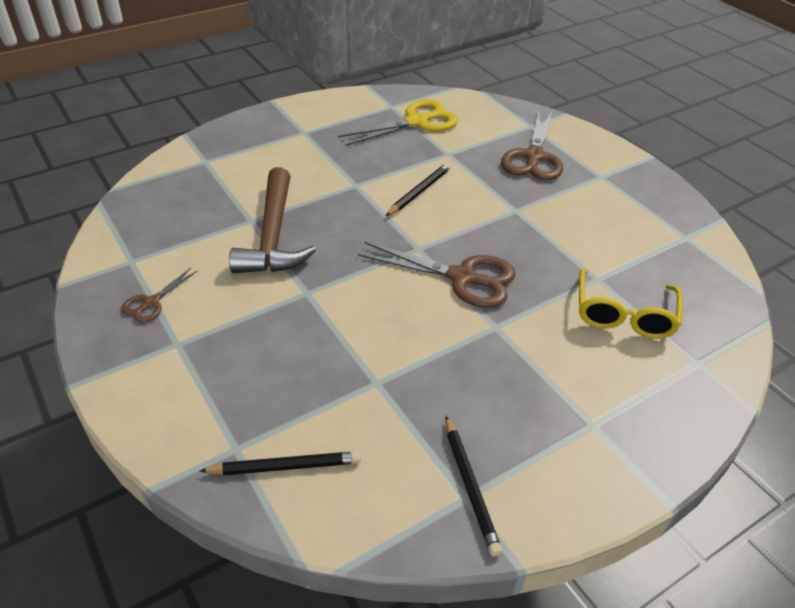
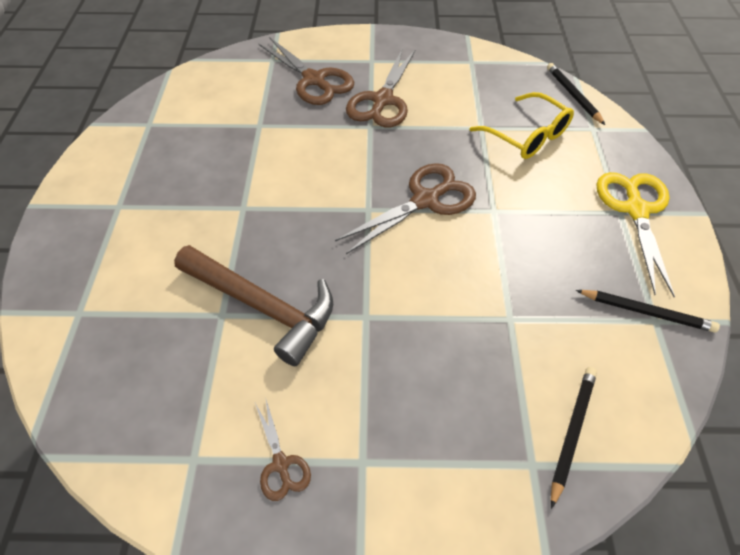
camera: 55 degrees left, 10 degrees up
yellow scissors [338,99,458,146] -> yellow scissors moved to [597,172,675,297]
black pencil [386,163,451,216] -> black pencil moved to [547,63,605,125]
none -> brown scissors [346,49,416,127]

